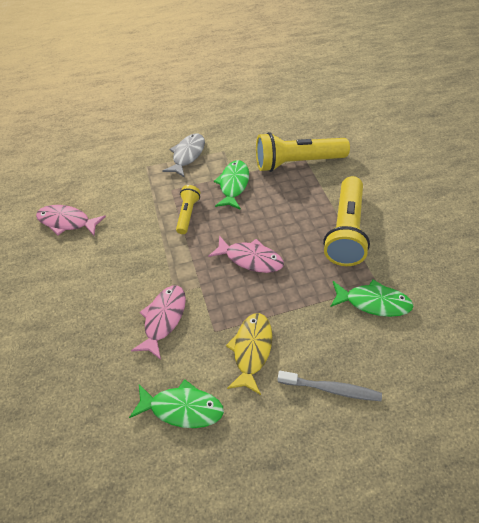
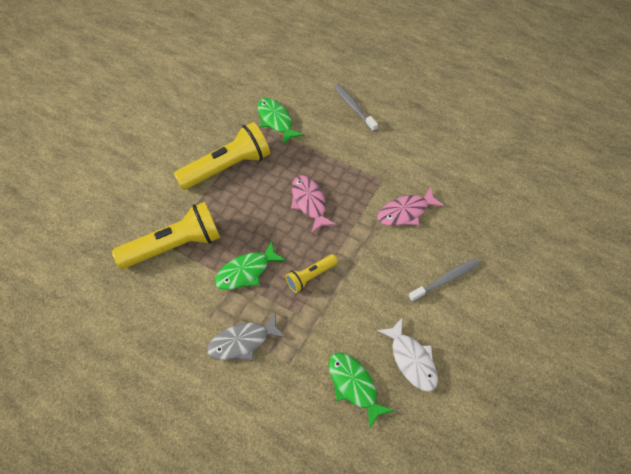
camera: 135 degrees left, 5 degrees up
pink fish [36,205,106,236] -> white fish [377,318,438,392]
green fish [129,379,224,428] -> green fish moved to [328,352,395,430]
yellow fish [226,313,272,395] -> none
yellow flashlight [256,132,350,172] -> yellow flashlight turned 60 degrees counterclockwise [112,202,220,269]
none -> grey toothbrush [408,258,480,302]

